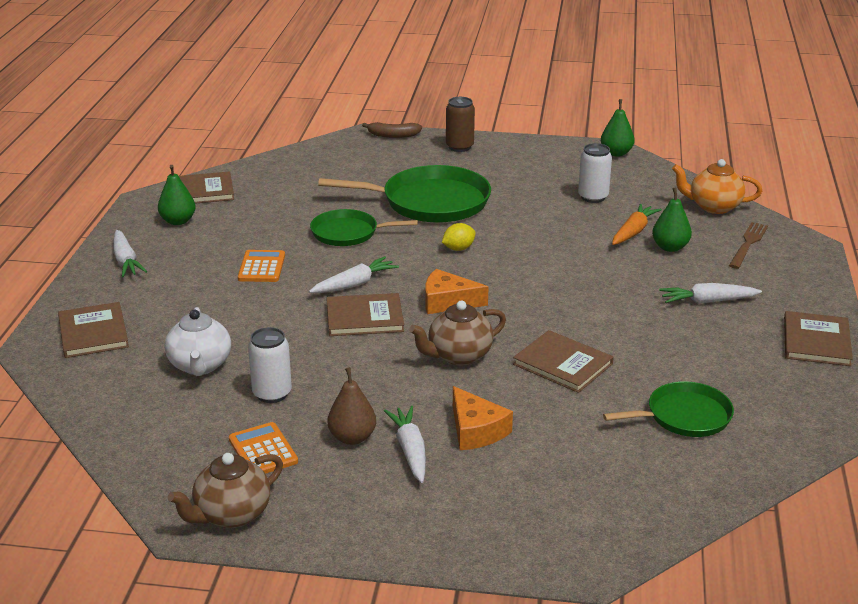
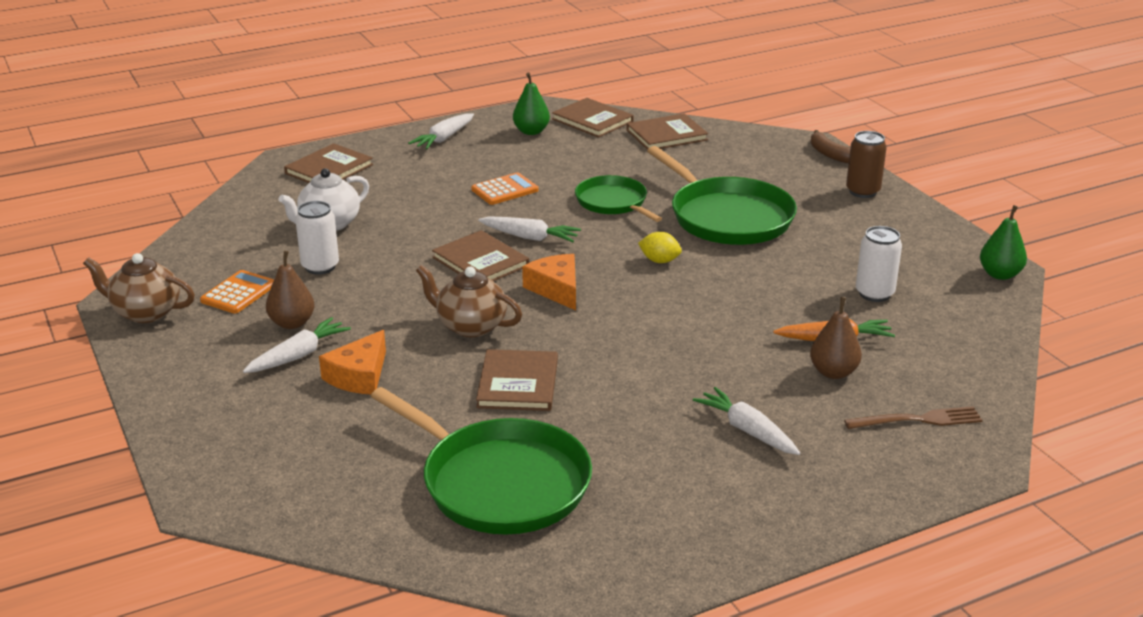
camera: 55 degrees right, 0 degrees up
green pan [603,381,734,437] -> green pan [371,387,592,535], size x1.67
green pear [652,187,692,252] -> brown pear [810,297,862,379]
orange teapot [672,159,762,214] -> none
brown book [784,311,853,366] -> brown book moved to [627,113,708,150]

